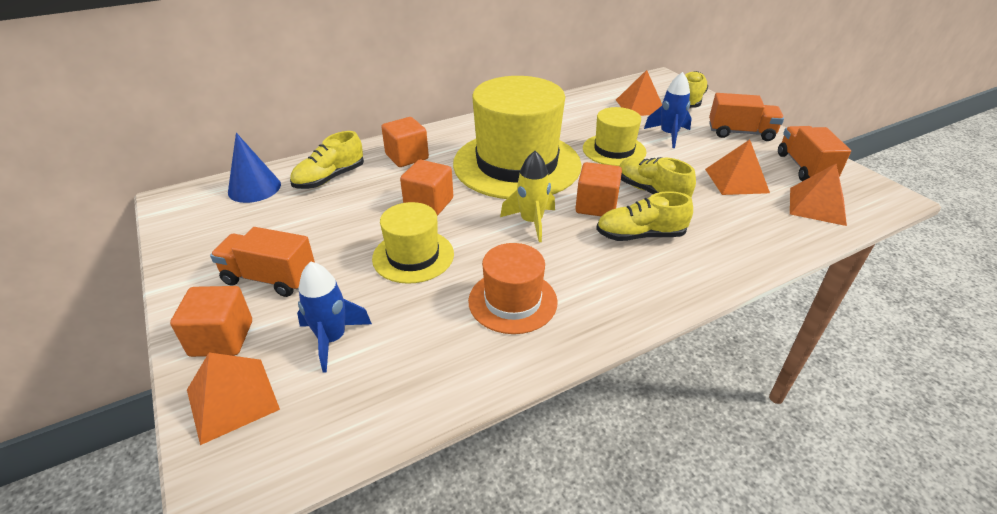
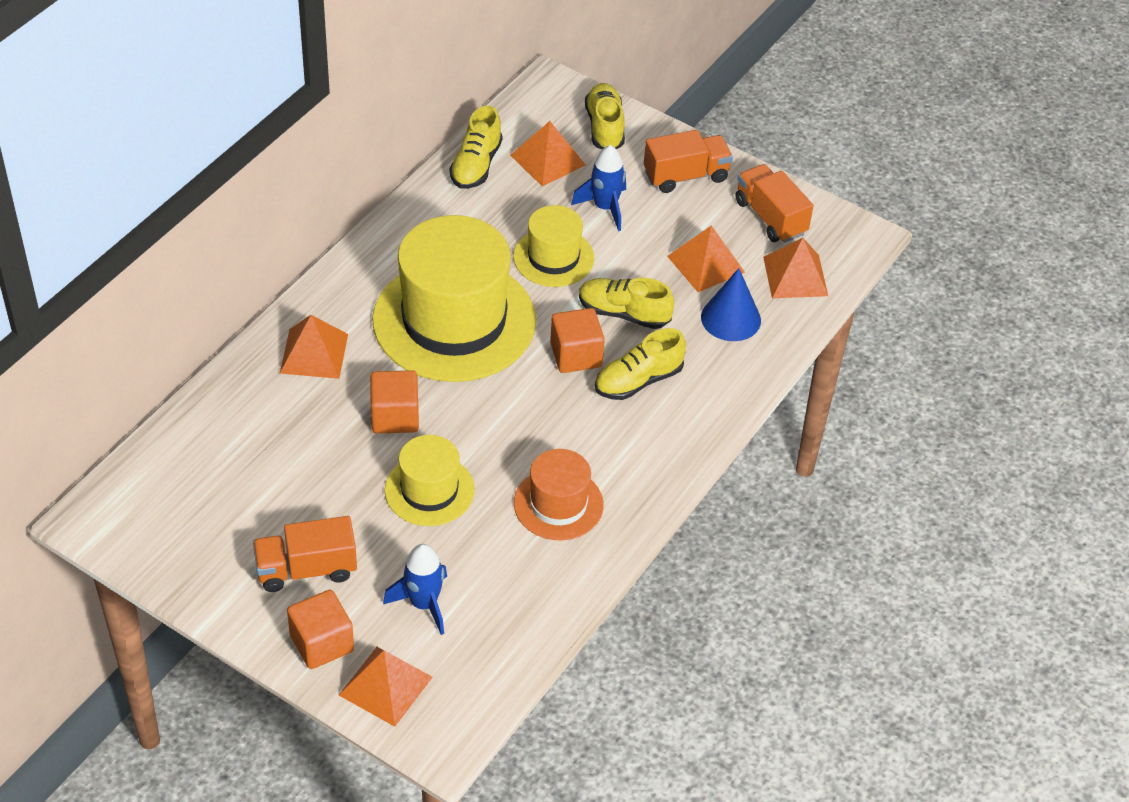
camera: 30 degrees left, 10 degrees up
blue cone [228,133,281,203] -> blue cone moved to [701,268,761,341]
yellow shoe [290,131,364,189] -> yellow shoe moved to [450,105,502,189]
orange cube [381,117,429,167] -> orange pyramid [280,315,348,379]
yellow rocket [500,151,555,242] -> none

